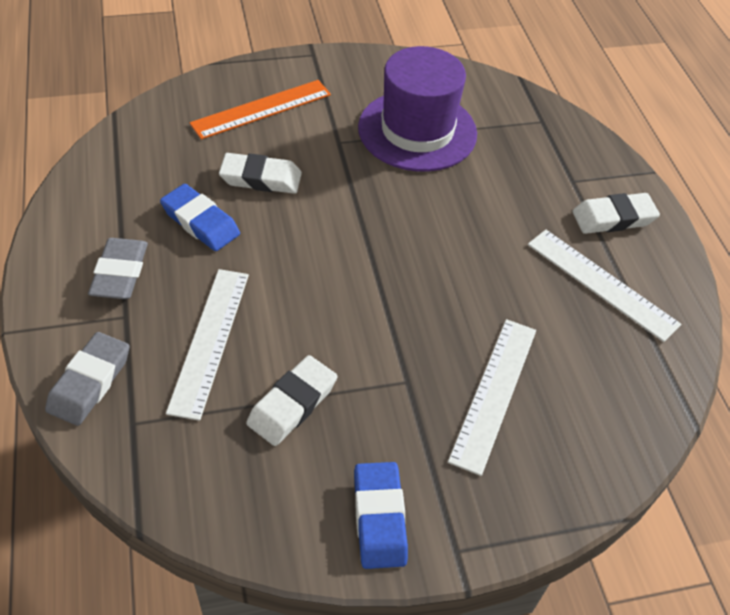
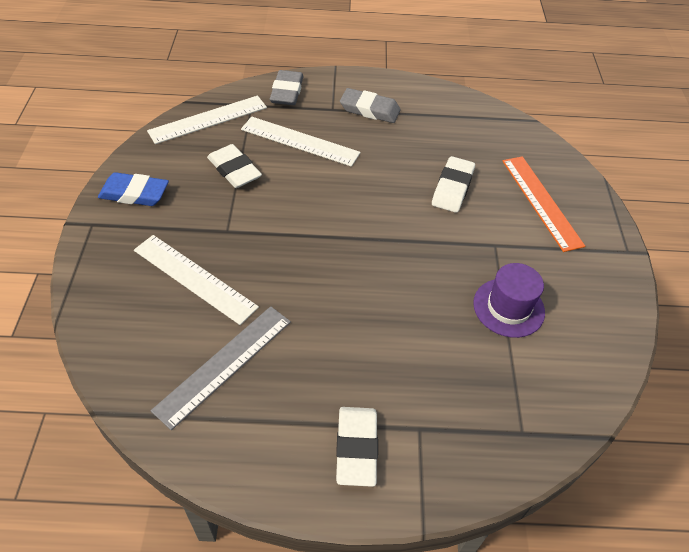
camera: 105 degrees right, 0 degrees up
grey eraser [45,332,129,426] -> grey eraser turned 60 degrees clockwise [270,70,304,105]
blue eraser [160,184,240,251] -> none
purple hat [358,46,477,172] -> purple hat [473,263,545,338], size x0.59
white ruler [528,230,681,342] -> white ruler moved to [147,96,267,144]
none -> grey ruler [151,306,291,430]

